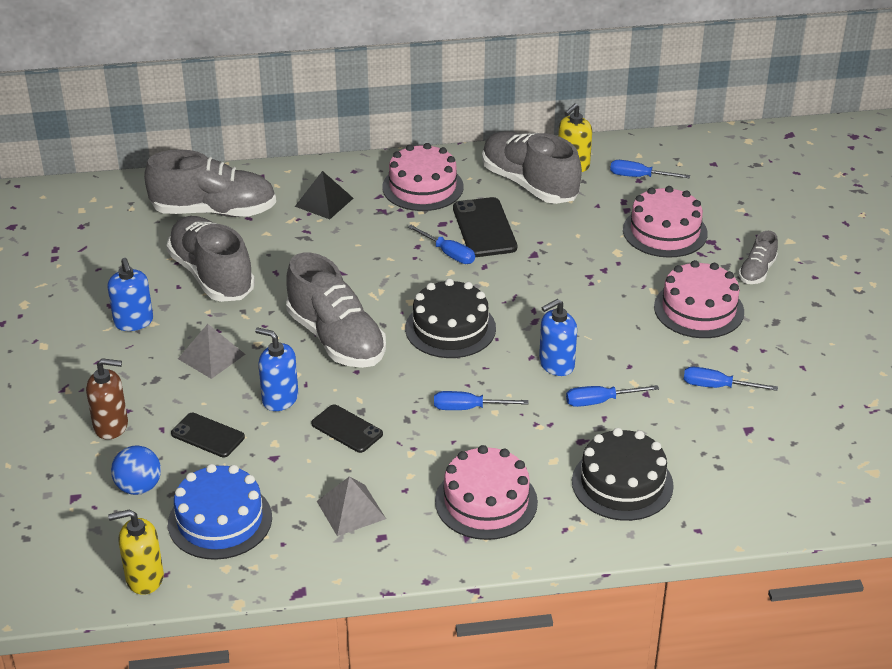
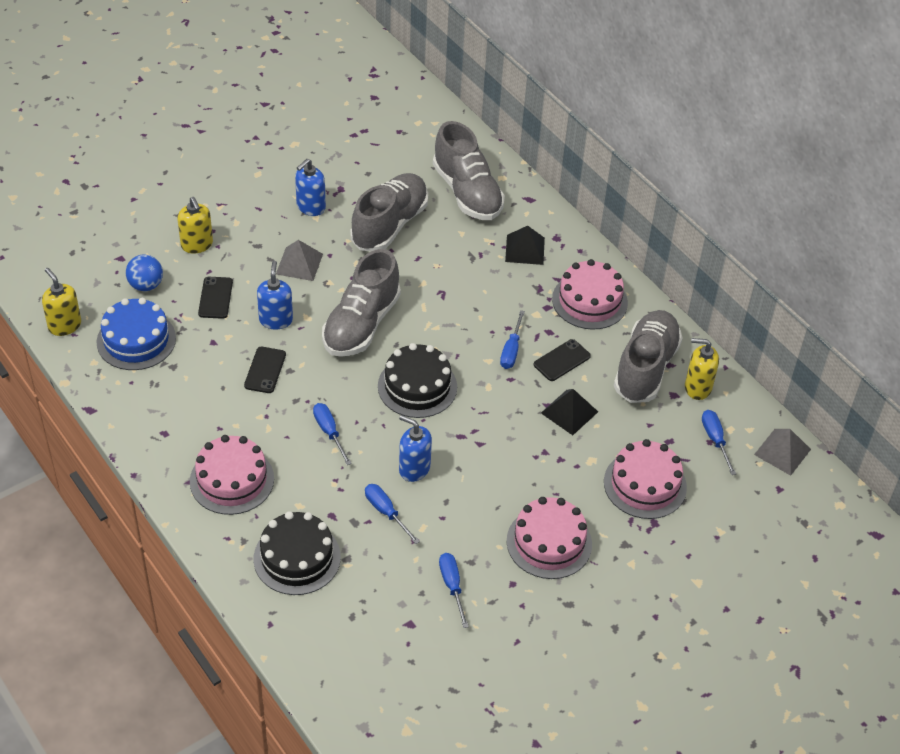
camera: 60 degrees right, 10 degrees up
brown soap dispenser [86,358,128,440] -> yellow soap dispenser [177,197,213,253]
grey pyramid [317,476,386,536] -> grey pyramid moved to [754,429,811,476]
black phone [453,197,517,257] -> black phone [534,339,591,381], size x0.66
grey shoe [738,231,778,284] -> none
none -> black pyramid [541,389,598,435]

